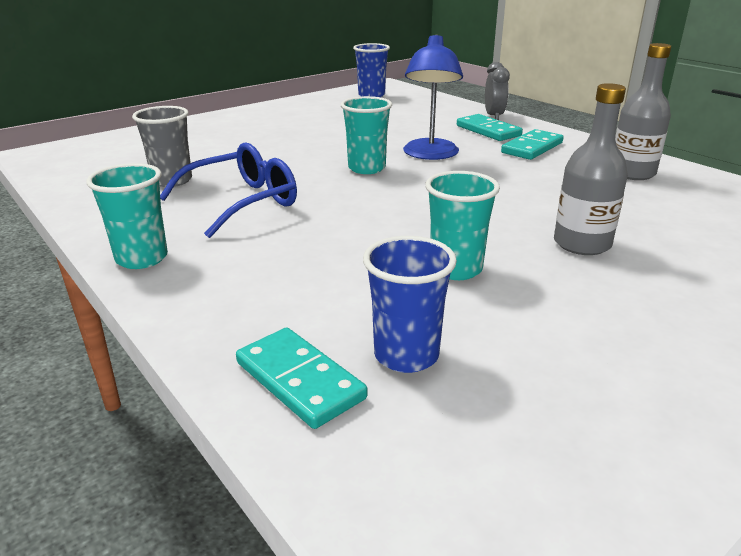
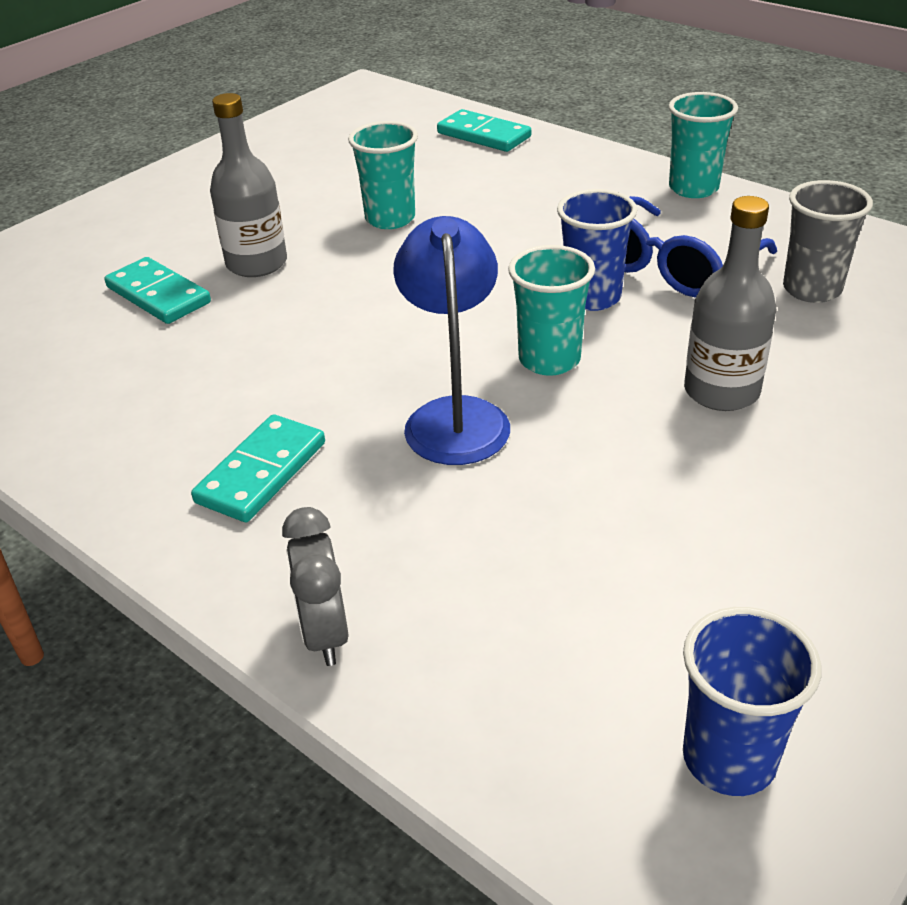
camera: 170 degrees right, 10 degrees up
blue cup [363,236,457,373] -> blue cup moved to [557,189,637,311]
turquoise domino [457,114,523,141] -> turquoise domino moved to [104,257,211,324]
grey bottle [615,43,671,180] -> grey bottle moved to [684,196,776,411]

